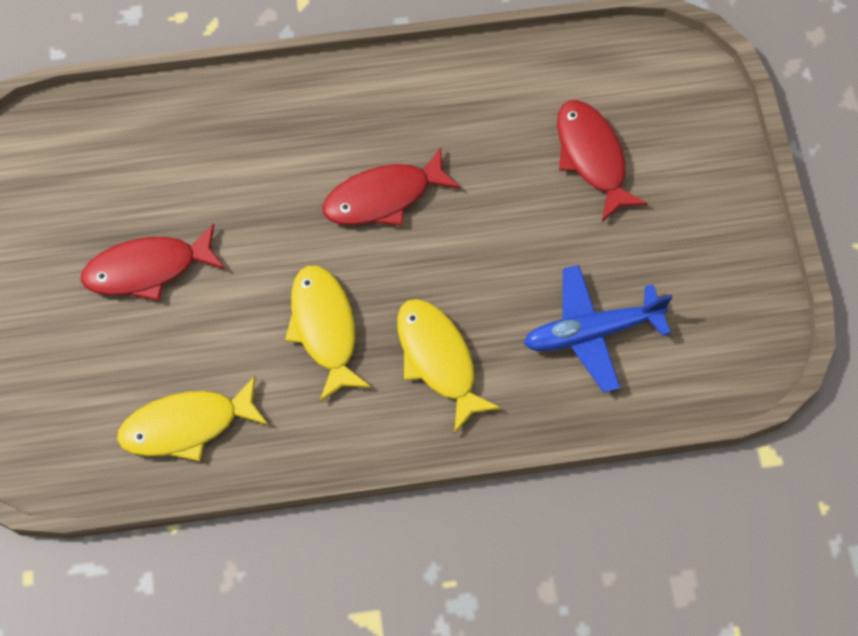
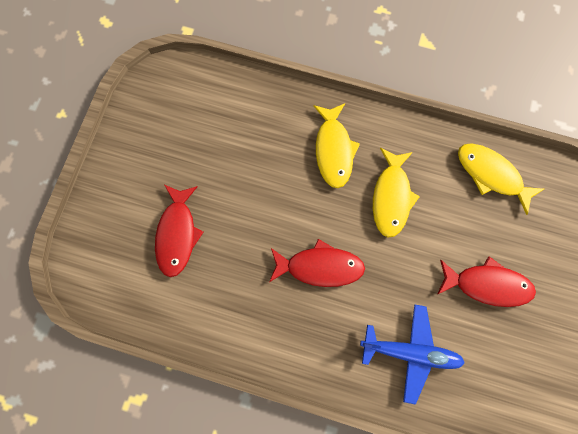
camera: 155 degrees left, 10 degrees up
yellow fish [117,376,268,461] -> yellow fish turned 150 degrees counterclockwise [458,143,544,215]
blue plane [523,265,673,393] -> blue plane moved to [360,304,465,405]

